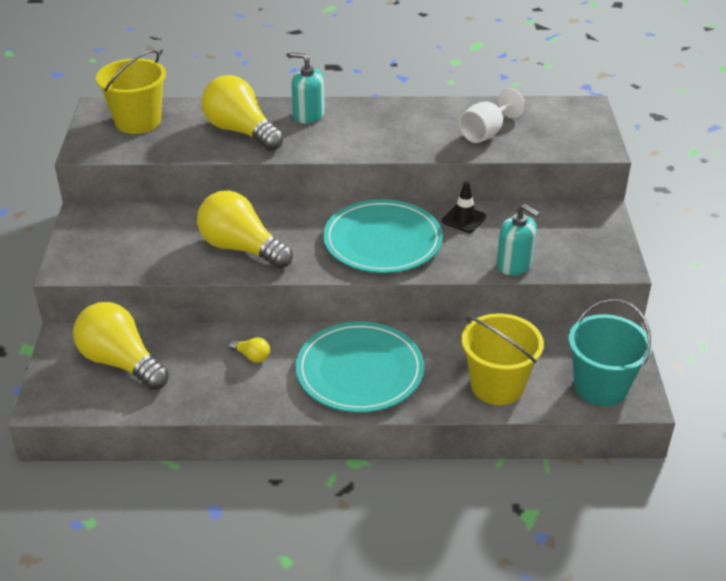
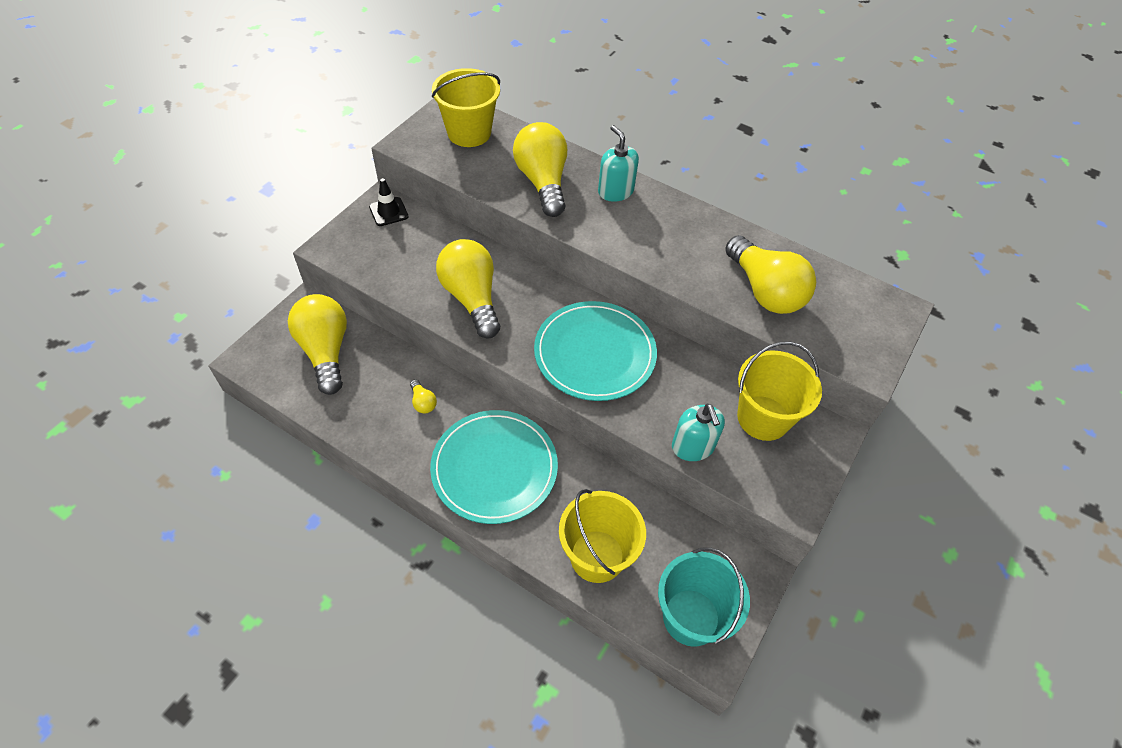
camera: 30 degrees right, 15 degrees up
black traffic cone [442,181,486,233] -> black traffic cone moved to [369,178,409,226]
white goblet [459,88,525,143] -> yellow light bulb [725,235,816,314]
none -> yellow bucket [737,341,822,441]

